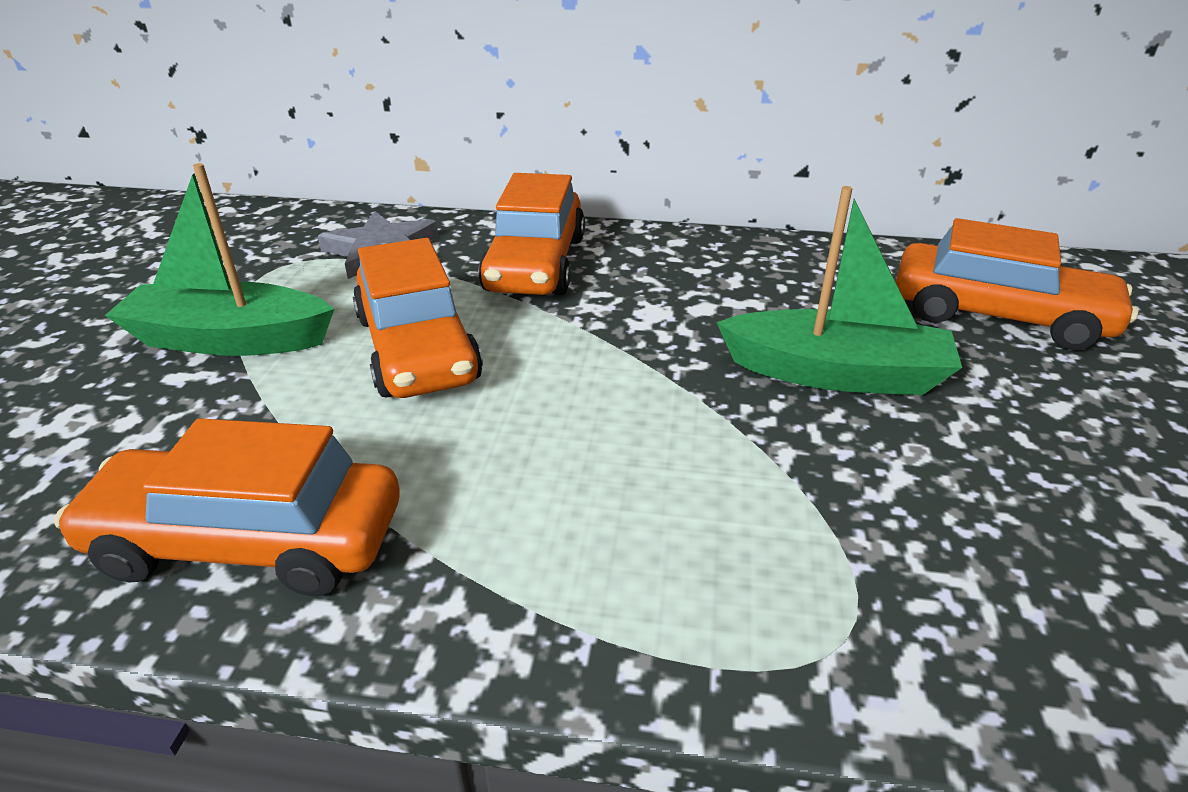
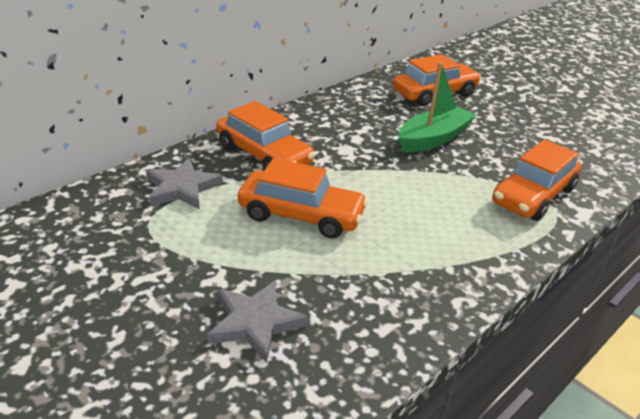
camera: 55 degrees left, 0 degrees up
orange car [54,418,400,596] -> orange car moved to [492,139,581,221]
green boat [105,163,334,356] -> none
none -> grey star [207,280,308,363]

